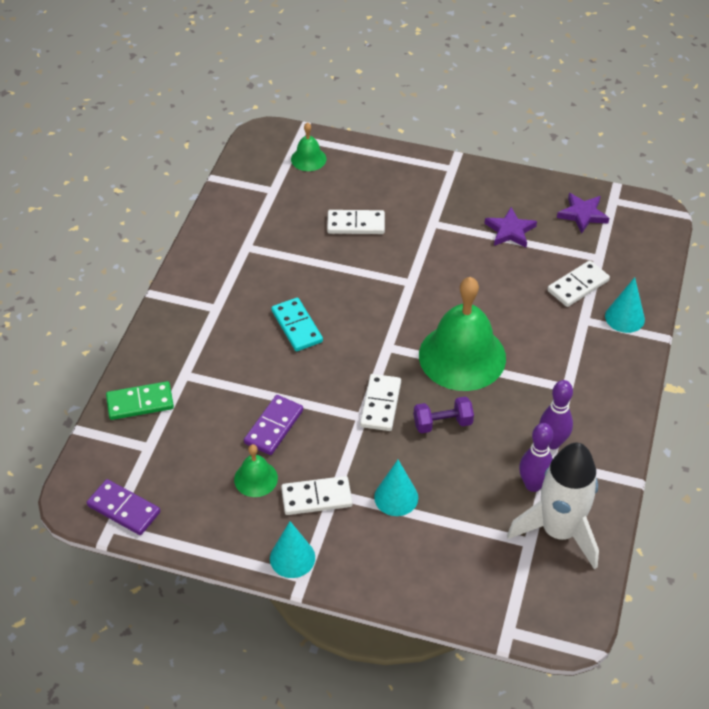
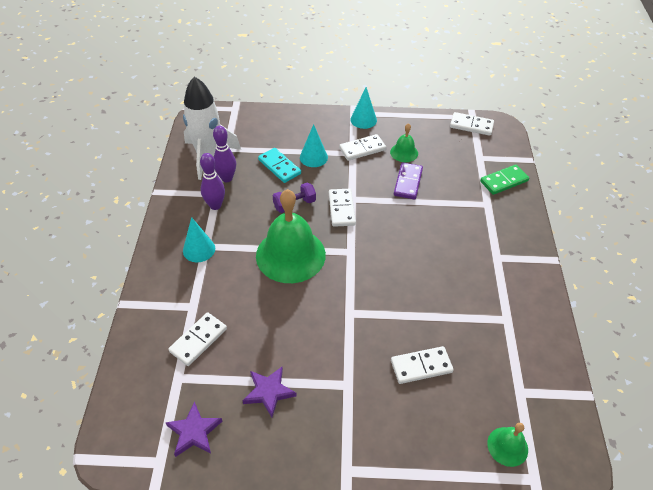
camera: 165 degrees right, 0 degrees up
purple domino [87,479,160,535] -> white domino [450,112,494,136]
turquoise domino [271,297,323,352] -> turquoise domino moved to [258,148,301,183]
turquoise cone [605,277,645,333] -> turquoise cone moved to [183,217,215,262]

